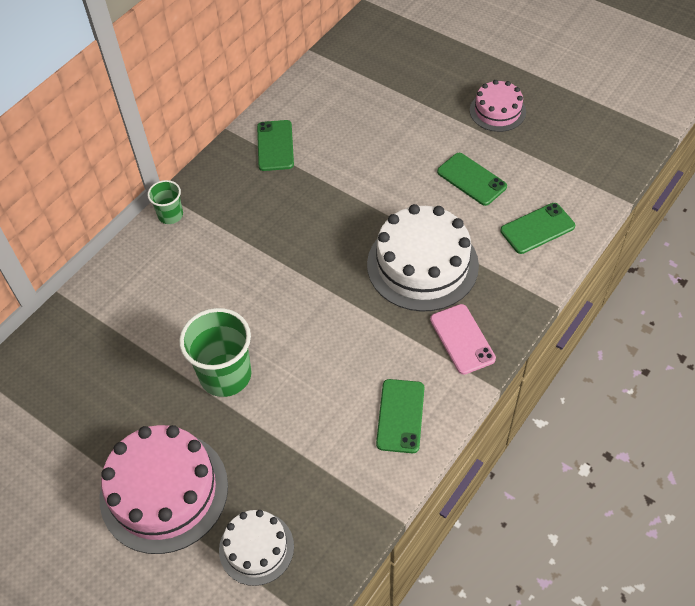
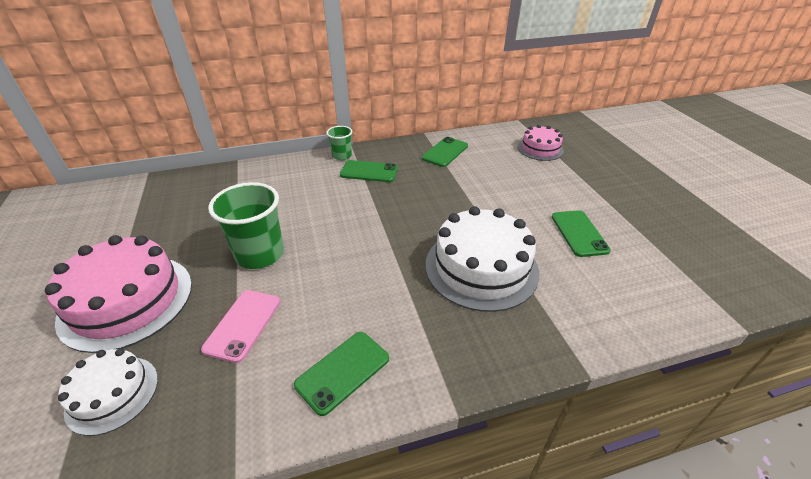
camera: 35 degrees right, 15 degrees down
pink phone [430,304,496,375] -> pink phone moved to [201,290,280,363]
pink cake [470,80,526,132] -> pink cake moved to [518,125,564,161]
green phone [500,203,575,254] -> green phone moved to [340,160,398,182]

